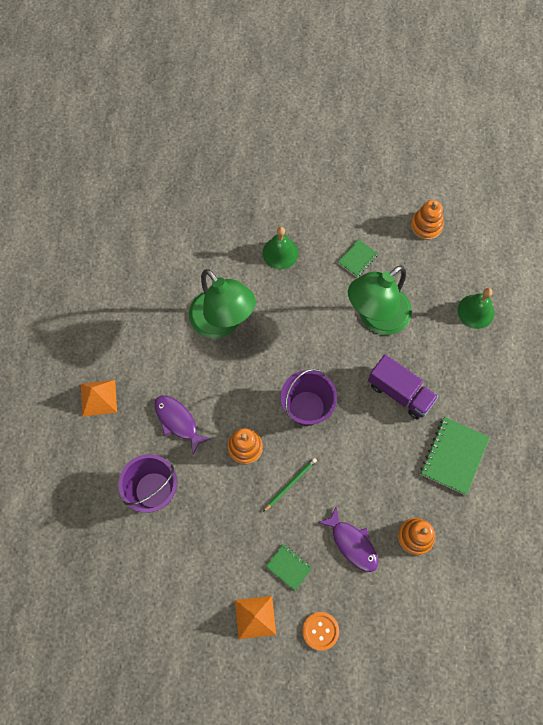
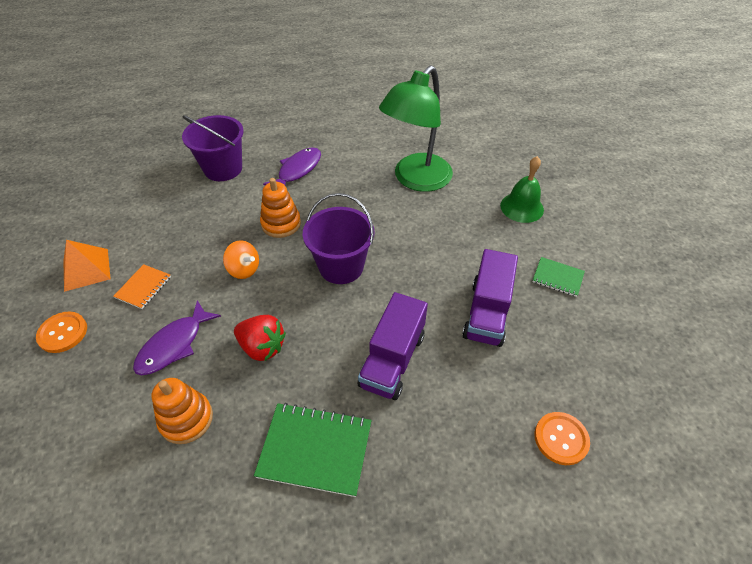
camera: 75 degrees right, 20 degrees down
orange pyramid [81,380,117,417] -> none
green pencil [263,458,317,512] -> orange spinning top [223,240,259,279]
green notebook [265,544,312,591] -> orange notebook [113,264,171,309]
green lamp [348,265,412,335] -> purple truck [462,249,518,347]
orange stacking toy [411,200,444,240] -> none
green bell [458,288,494,329] -> orange button [534,412,590,465]
none -> red strawberry [234,315,286,361]

